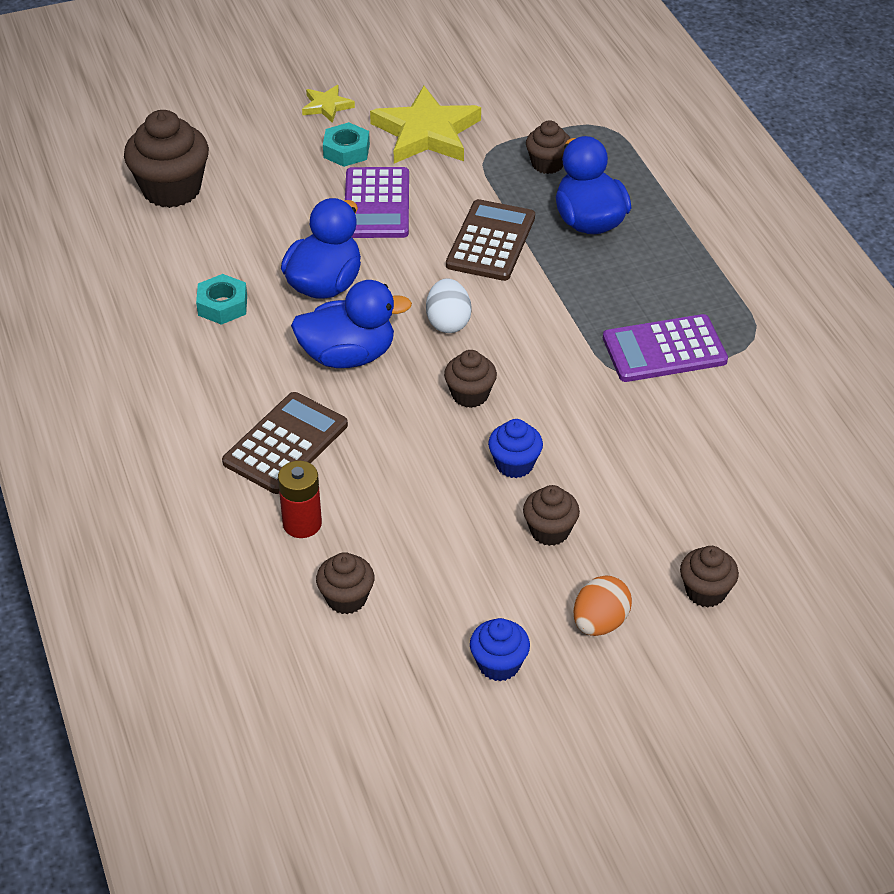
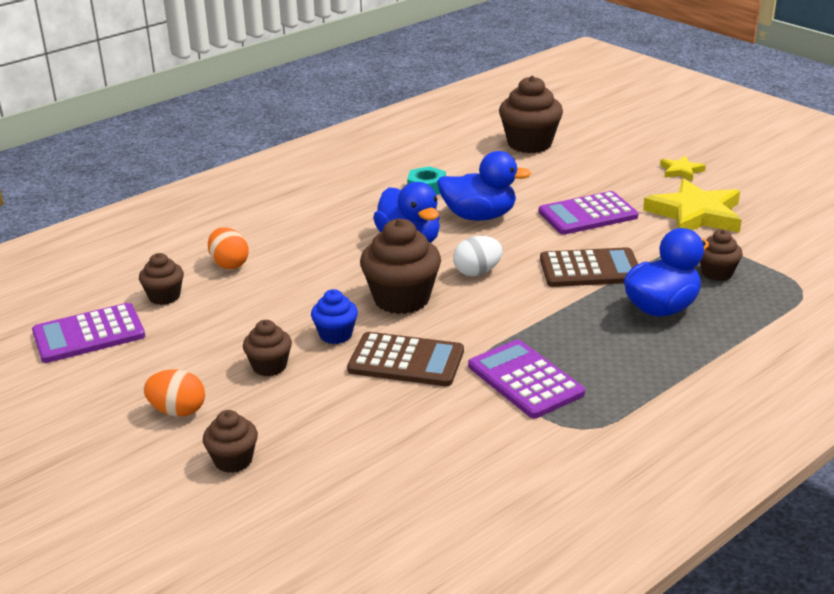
camera: 70 degrees right, 15 degrees down
brown calculator [222,392,348,494] -> brown calculator moved to [347,332,464,386]
red battery [278,461,322,538] -> orange egg [208,227,249,269]
turquoise nut [323,122,370,167] -> none
brown cupcake [444,350,497,408] -> brown cupcake [360,218,441,314], size x1.79
blue cupcake [470,618,530,681] -> none
none -> purple calculator [32,303,145,363]

